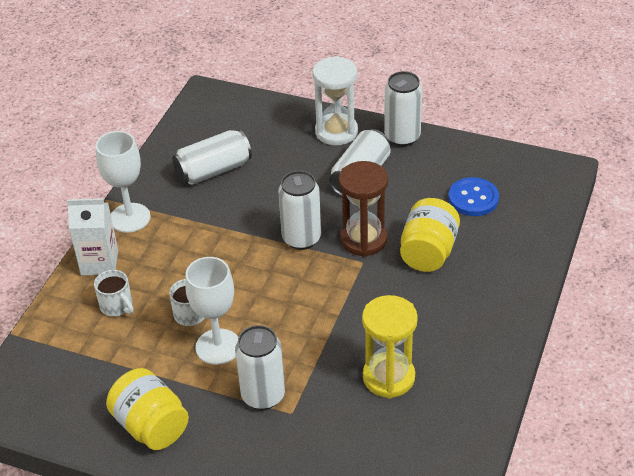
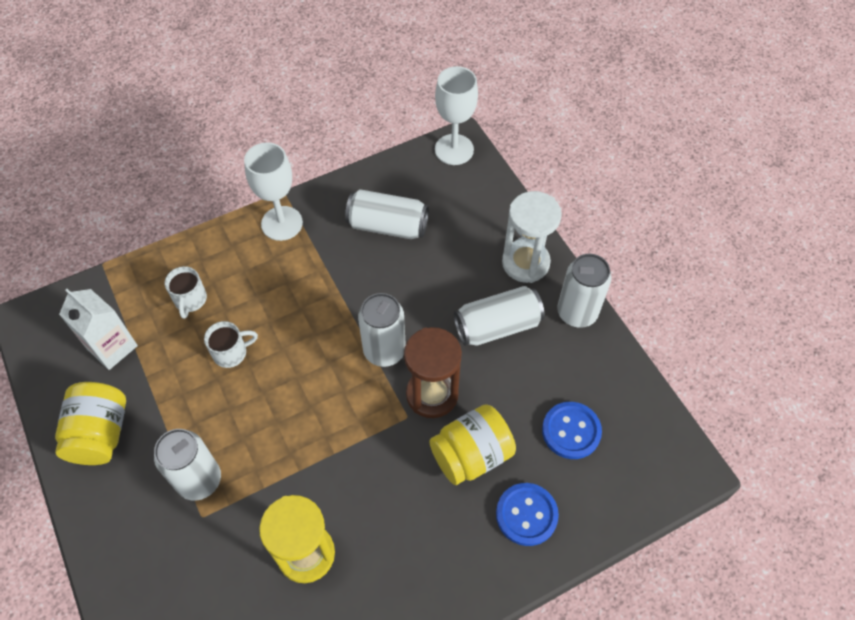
camera: 40 degrees right, 15 degrees up
white carton [67,198,118,275] -> white carton moved to [59,289,138,370]
white goblet [185,257,238,365] -> white goblet moved to [435,66,478,165]
none -> blue button [496,483,559,546]

